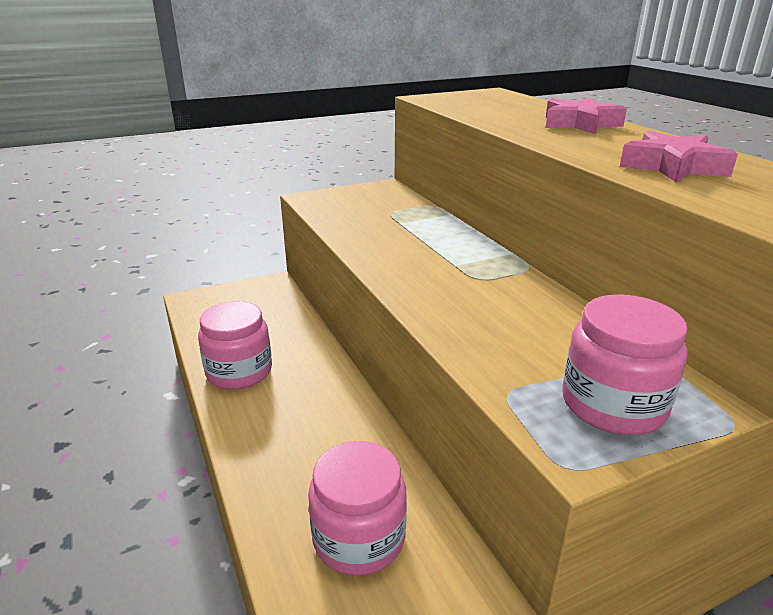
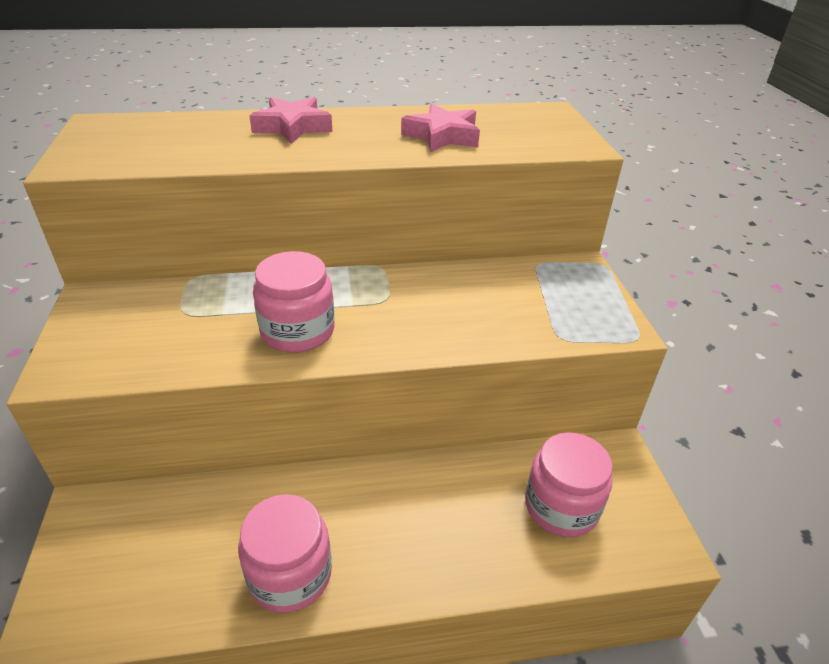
camera: 75 degrees left, 10 degrees up
pink jar [562,294,688,435] -> pink jar moved to [253,251,335,353]

